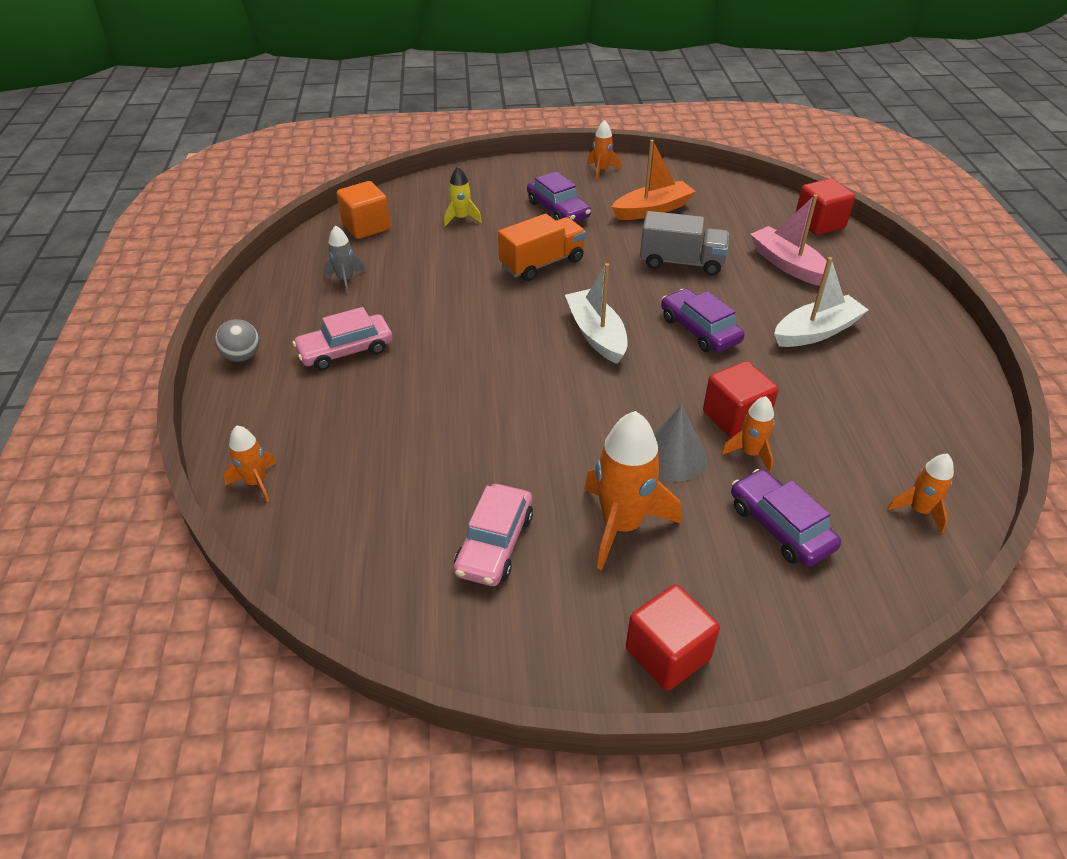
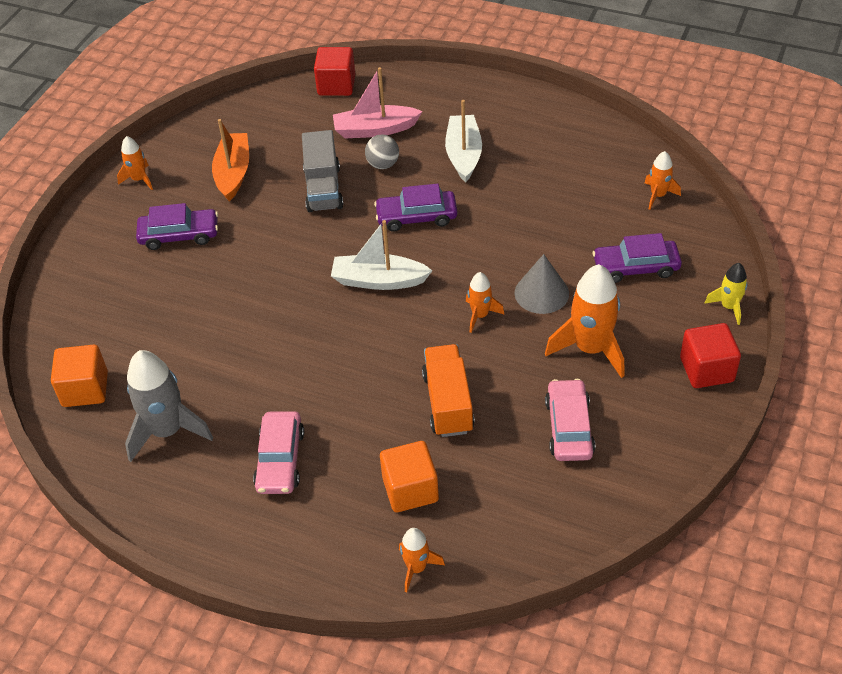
camera: 60 degrees left, 5 degrees up
grey ball [215,319,259,362] -> grey ball moved to [365,135,399,169]
grey rocket [323,225,365,294] -> grey rocket [125,350,213,462], size x1.87
yellow rocket [444,166,482,226] -> yellow rocket moved to [704,263,748,325]
pink car [454,484,533,586] -> pink car turned 135 degrees counterclockwise [545,379,595,461]
orange truck [498,214,586,281] -> orange truck moved to [422,344,475,437]
grey truck [640,211,729,276] -> grey truck turned 135 degrees clockwise [302,130,344,212]
red cube [703,361,778,438] -> none
orange rocket [721,396,775,472] -> orange rocket moved to [466,272,504,333]
none -> orange cube [380,441,439,512]

